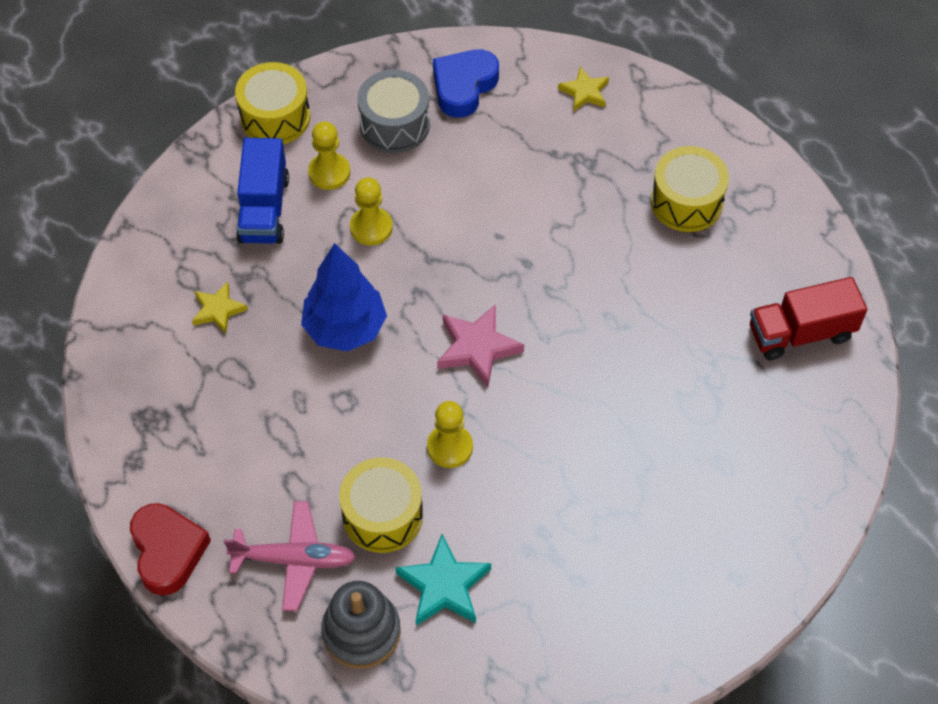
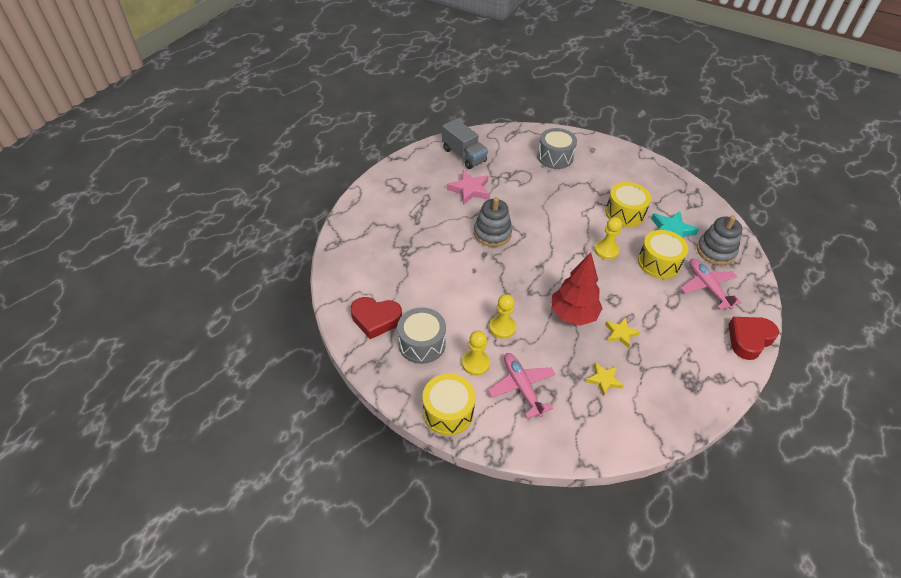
camera: 115 degrees left, 10 degrees down
blue truck [236,138,289,244] -> pink plane [488,353,556,419]
blue tree [301,243,387,351] -> red tree [551,253,603,326]
blue heart [433,49,499,118] -> red heart [351,297,402,339]
pink star [437,304,524,387] -> pink star moved to [447,170,490,205]
yellow star [558,66,609,111] -> yellow star moved to [605,317,640,348]
yellow drum [651,146,729,232] -> yellow drum moved to [605,182,651,227]
red truck [750,277,867,360] -> grey truck [442,119,488,169]
none -> grey stacking toy [474,197,512,247]
none -> grey drum [537,128,577,169]

